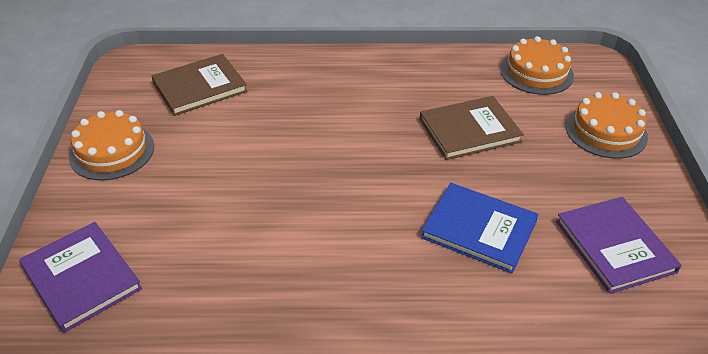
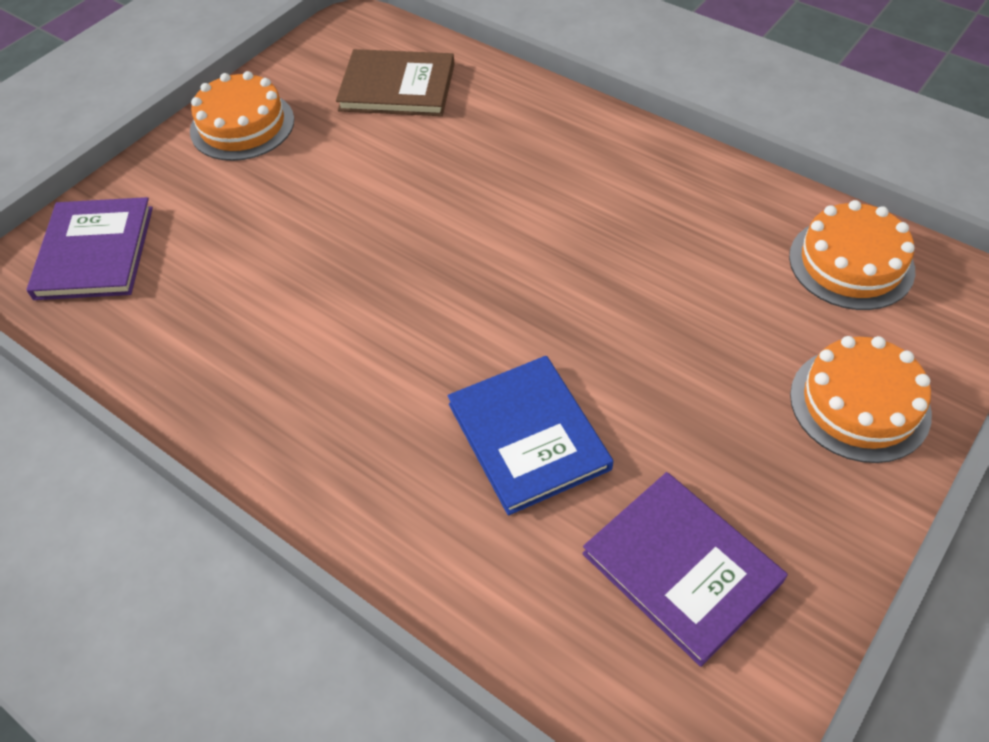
camera: 40 degrees right, 10 degrees up
brown book [420,96,524,160] -> none
purple book [556,197,682,294] -> purple book turned 60 degrees counterclockwise [582,472,788,667]

